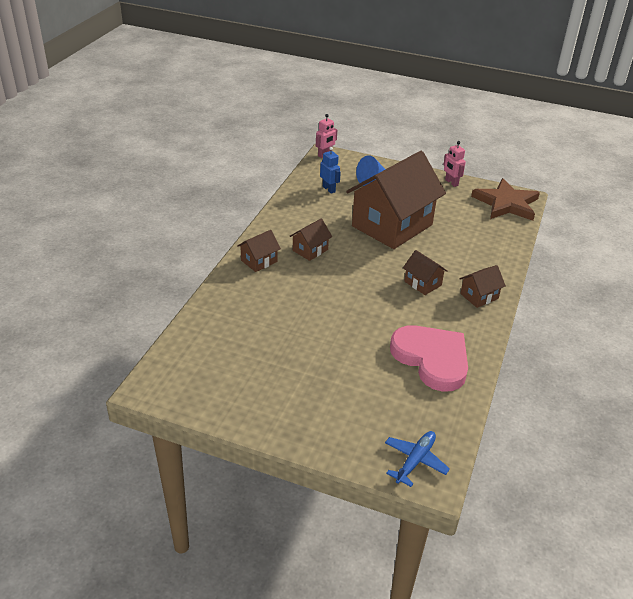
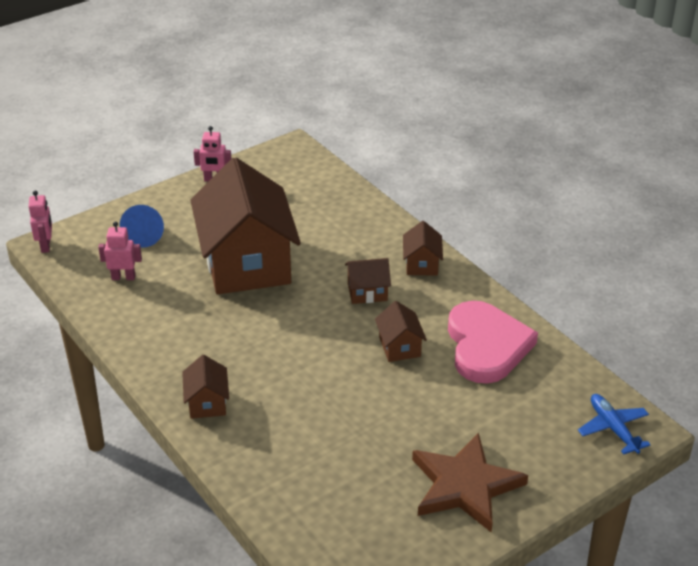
camera: 55 degrees left, 0 degrees up
brown house [289,219,332,261] -> brown house moved to [375,301,427,362]
blue robot [320,147,341,194] -> pink robot [98,222,142,280]
pink heart [390,325,468,392] -> pink heart turned 90 degrees clockwise [448,301,538,384]
brown star [471,178,540,221] -> brown star moved to [412,433,528,532]

